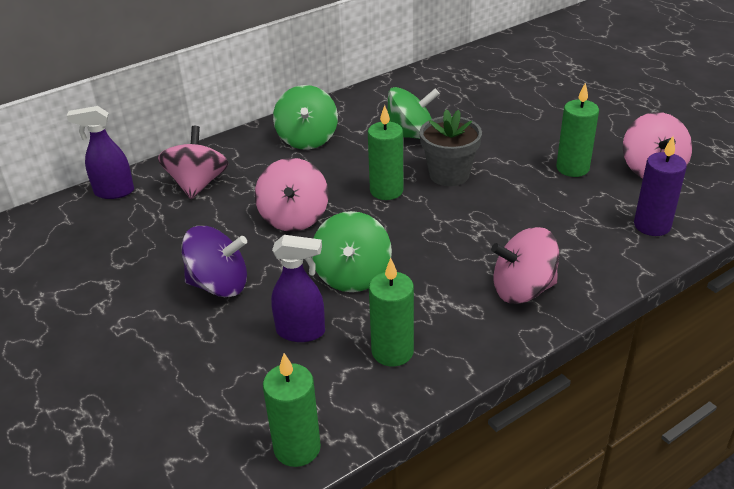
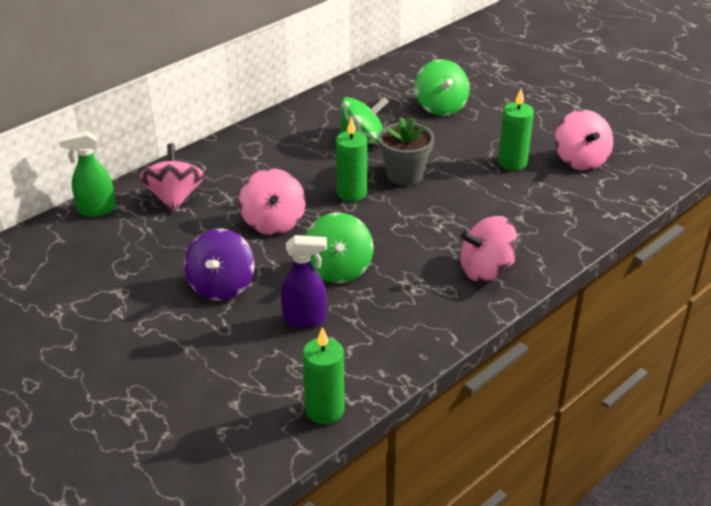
camera: 10 degrees left, 0 degrees up
purple spray bottle [67,106,134,199] -> green spray bottle [59,131,116,217]
purple spinning top [181,226,247,297] -> purple spinning top turned 105 degrees clockwise [184,229,254,301]
green spinning top [273,85,338,150] -> green spinning top moved to [415,60,470,116]
green candle [369,258,414,367] -> none
purple candle [634,136,687,236] -> none

